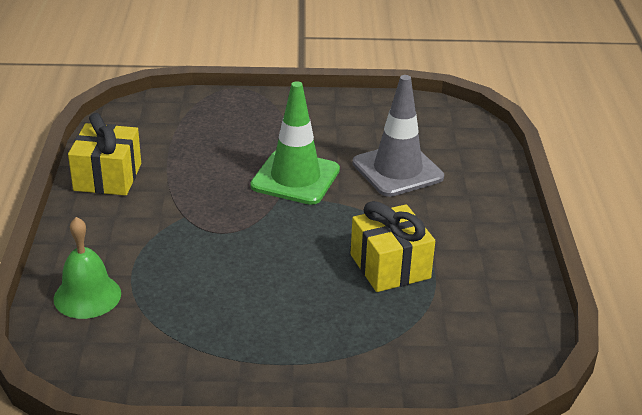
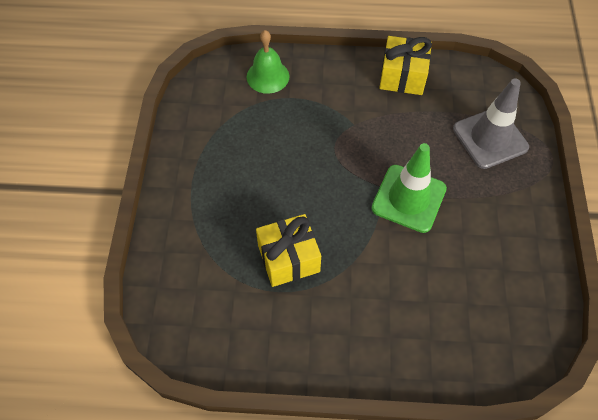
camera: 95 degrees right, 25 degrees up
grey traffic cone [352,75,444,197] -> grey traffic cone moved to [453,78,529,169]

